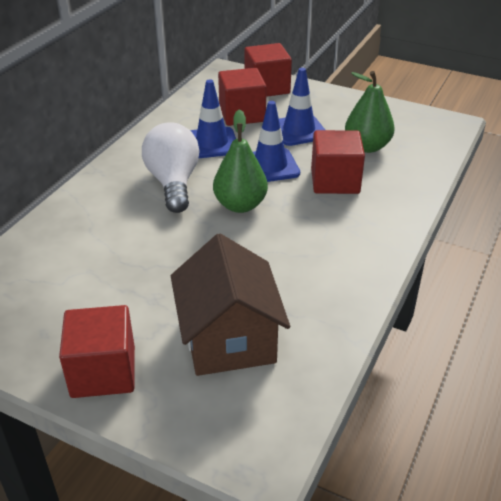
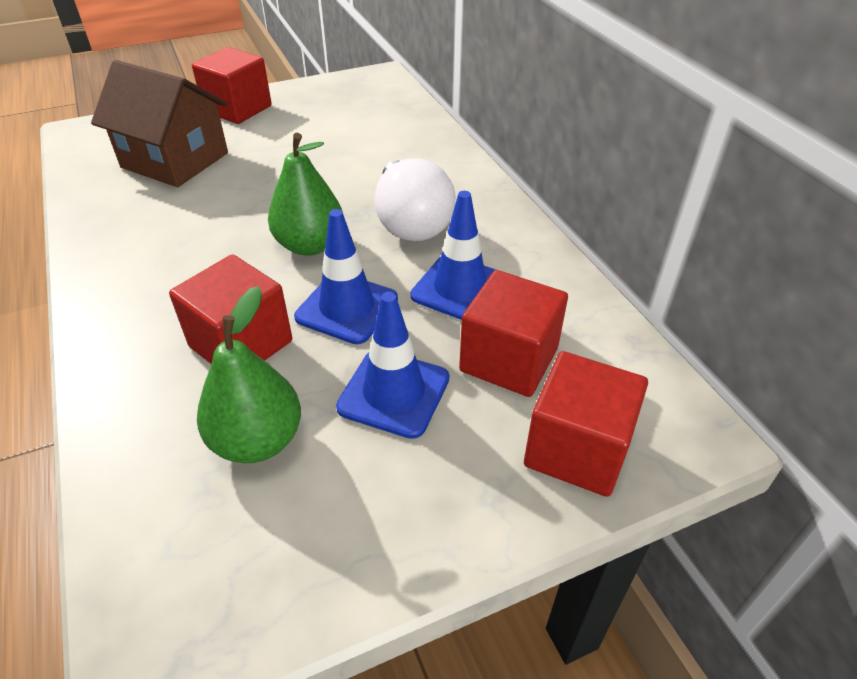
camera: 130 degrees right, 5 degrees up
white light bulb [142,122,200,213] -> white light bulb turned 45 degrees clockwise [374,158,456,241]

